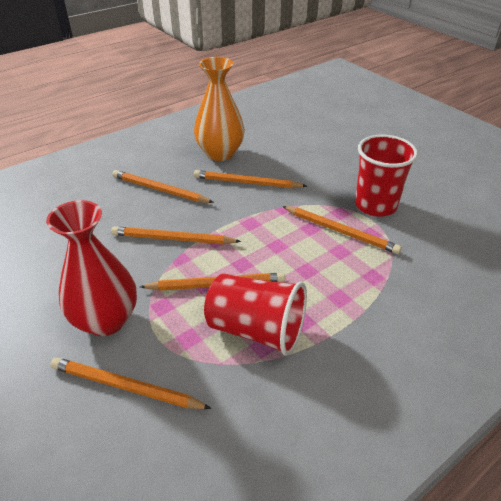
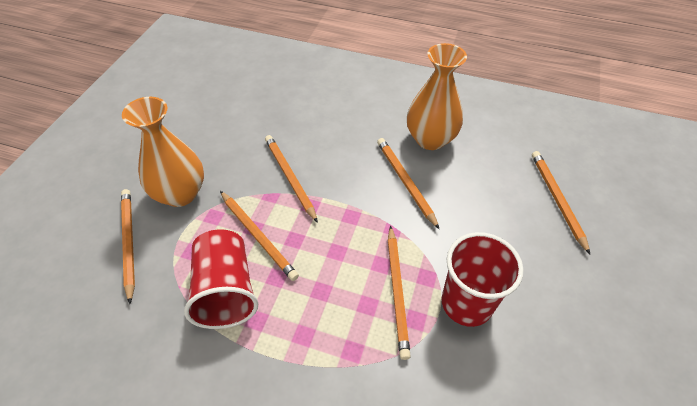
camera: 55 degrees right, 10 degrees up
red vase [46,200,137,336] -> orange vase [122,97,204,207]
orange pencil [112,170,214,203] -> orange pencil moved to [532,151,590,254]

